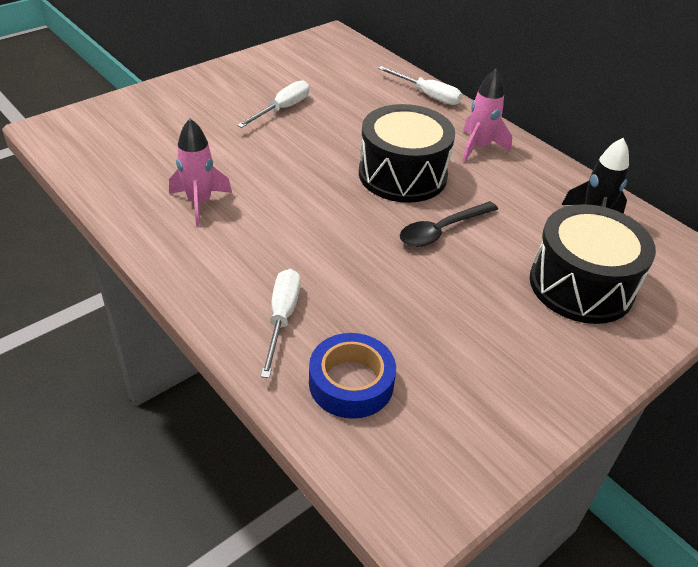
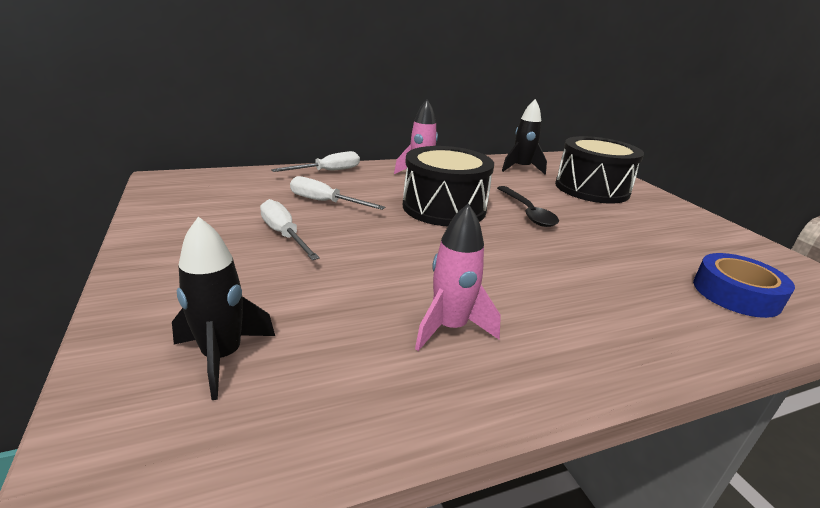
camera: 70 degrees left, 15 degrees down
white screwdriver [261,269,300,378] -> white screwdriver moved to [290,176,385,210]
none -> black rocket [172,216,275,400]

